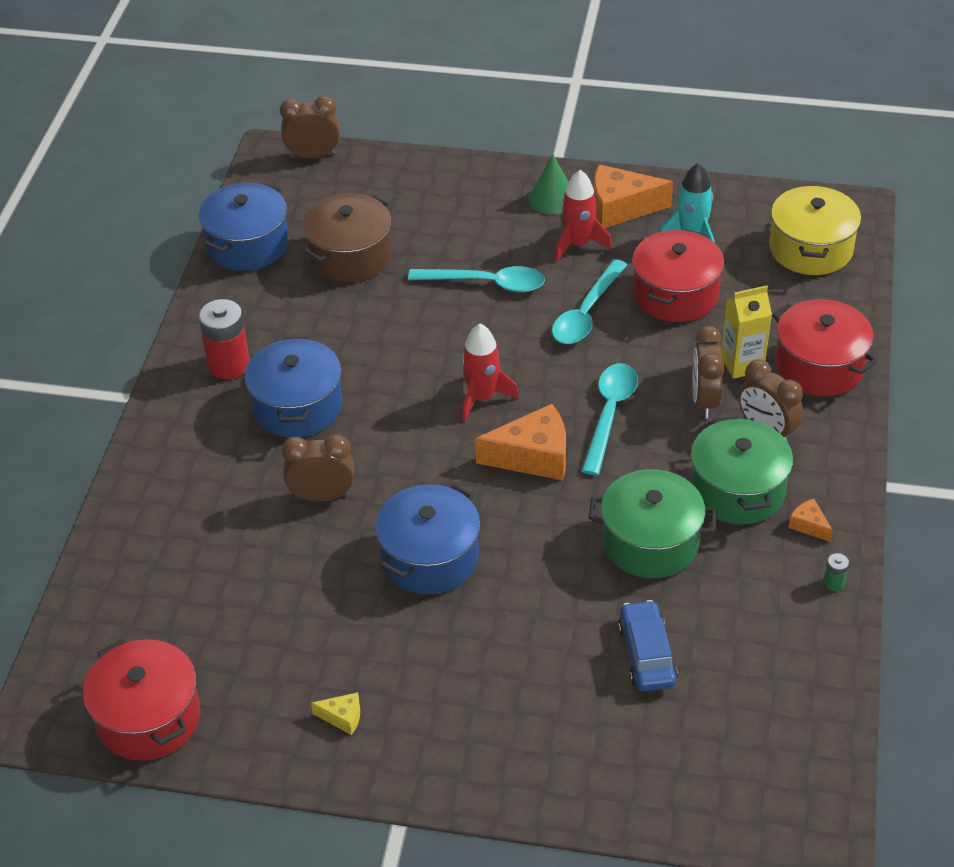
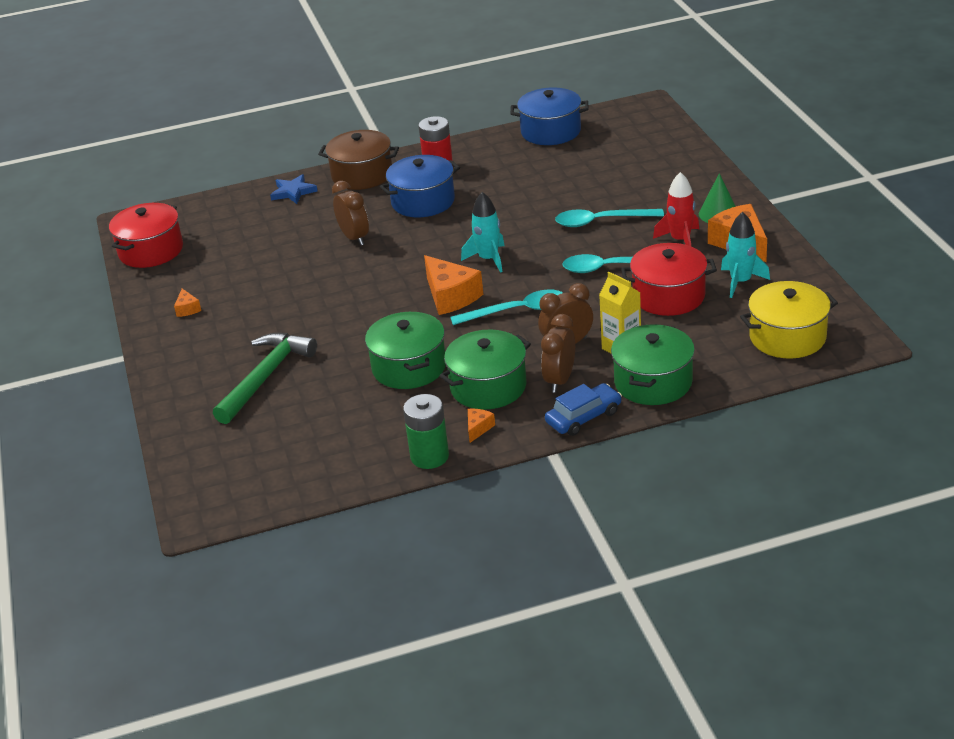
camera: 65 degrees right, 10 degrees down
brown clock [280,96,340,159] -> none
brown pot [303,193,392,282] -> brown pot moved to [318,130,399,190]
yellow cheese [311,692,360,735] -> orange cheese [174,289,201,317]
blue pot [375,484,480,594] -> none
turquoise spoon [408,266,545,292] -> turquoise spoon turned 105 degrees clockwise [555,209,664,227]
red rocket [462,323,519,422] -> turquoise rocket [461,192,504,273]
blue car [618,600,678,691] -> blue car moved to [545,383,622,436]
red pot [773,299,877,396] -> green pot [611,324,695,405]
green battery [824,553,849,591] -> green battery [403,394,449,469], size x2.29
none -> green hammer [213,333,317,424]
none -> blue star [270,174,318,204]

